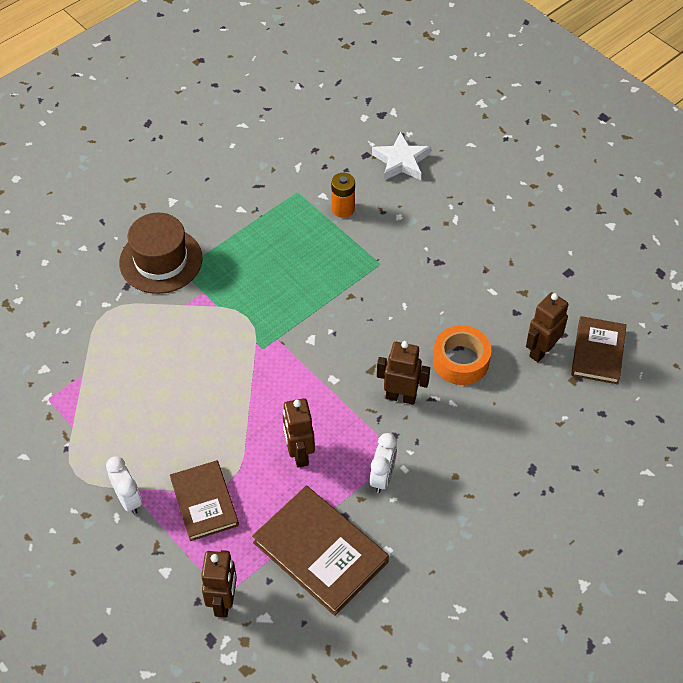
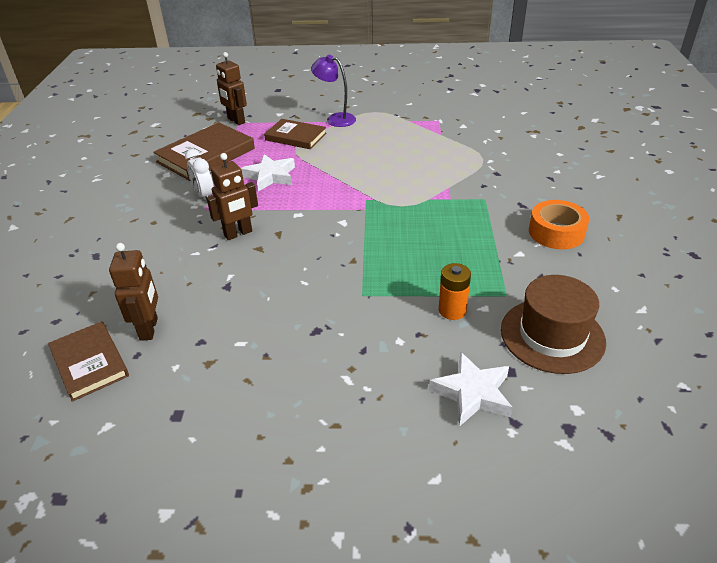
camera: 135 degrees right, 15 degrees down
white clock [106,456,142,514] -> purple lamp [311,55,356,127]
brown hat [119,213,203,294] -> brown hat moved to [501,275,606,374]
brown book [252,486,389,616] -> brown book turned 45 degrees counterclockwise [153,122,255,181]
brown robot [283,398,315,468] -> white star [241,154,295,192]
orange tape [433,325,491,385] -> orange tape moved to [529,200,589,249]

